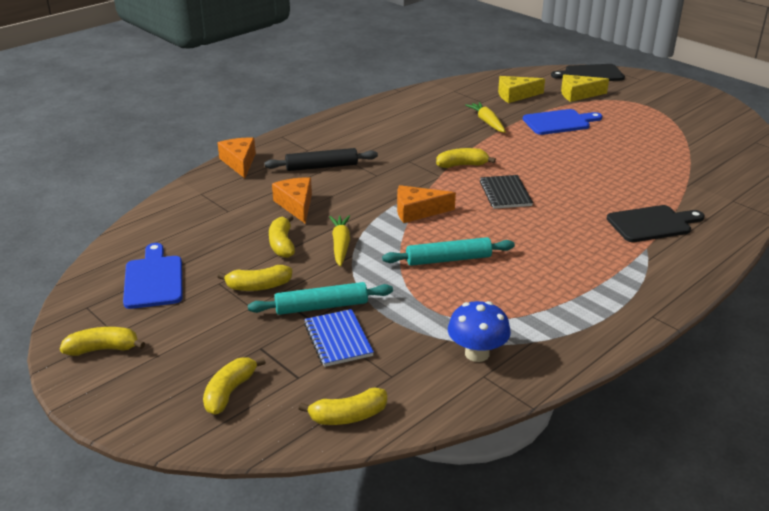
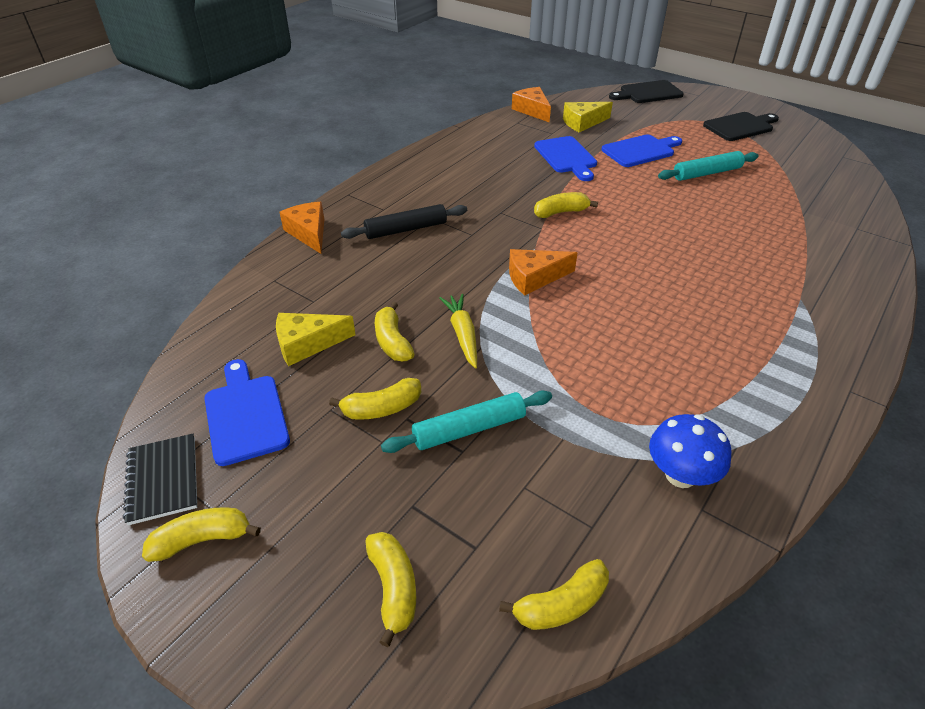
camera: 10 degrees left, 10 degrees up
yellow banana [203,357,266,415] -> yellow banana turned 150 degrees clockwise [365,532,416,647]
orange cheese [272,177,312,224] -> orange cheese moved to [512,87,551,122]
blue notebook [304,309,374,367] -> none
turquoise rolling pin [382,237,515,266] -> turquoise rolling pin moved to [658,151,759,181]
yellow carrot [465,102,506,133] -> blue cutting board [534,136,597,181]
black notebook [480,175,533,209] -> black notebook moved to [123,434,197,525]
yellow cheese [561,74,609,102] -> yellow cheese moved to [276,313,356,366]
black cutting board [607,205,705,242] -> black cutting board moved to [703,112,779,141]

